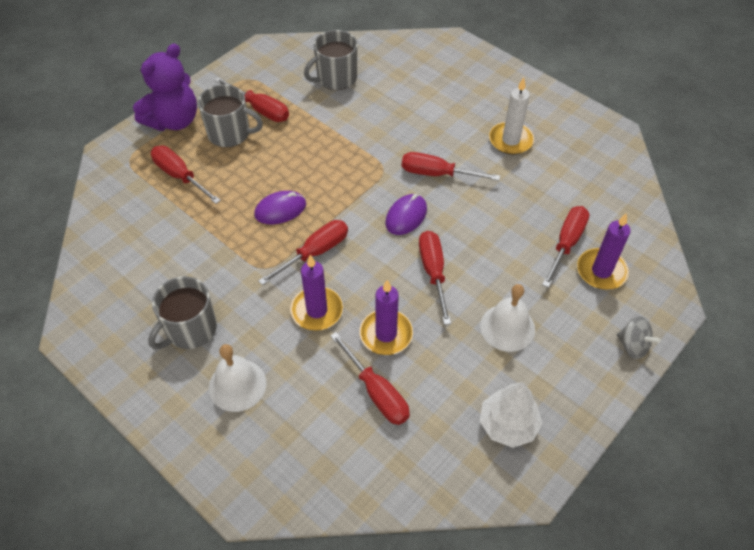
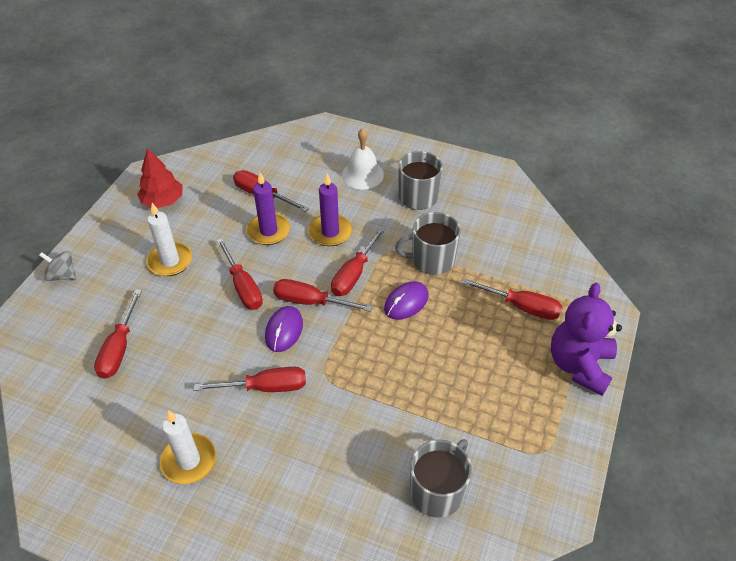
camera: 160 degrees right, 5 degrees down
grey mug [198,84,263,147] -> grey mug moved to [395,212,461,275]
red screwdriver [214,77,289,122] -> red screwdriver moved to [273,279,373,312]
white bell [480,284,535,352] -> white candle [146,203,193,276]
white tree [480,382,542,448] -> red tree [137,148,183,208]
purple candle [577,213,631,290] -> none

